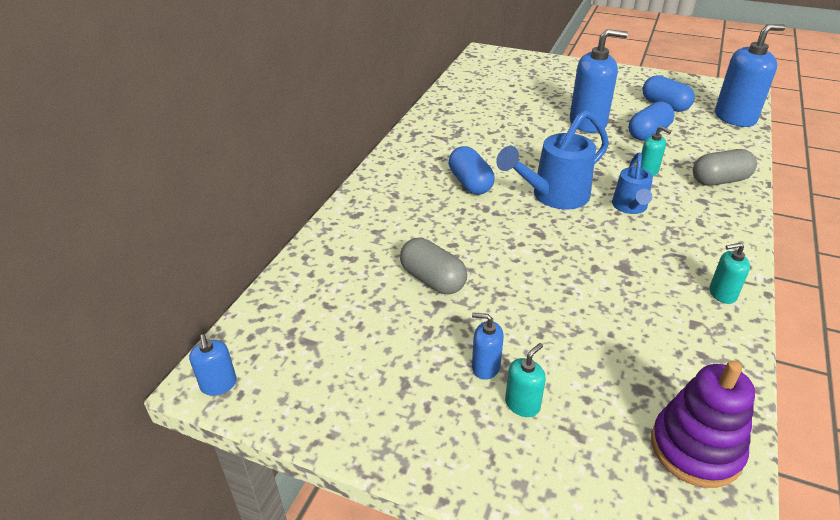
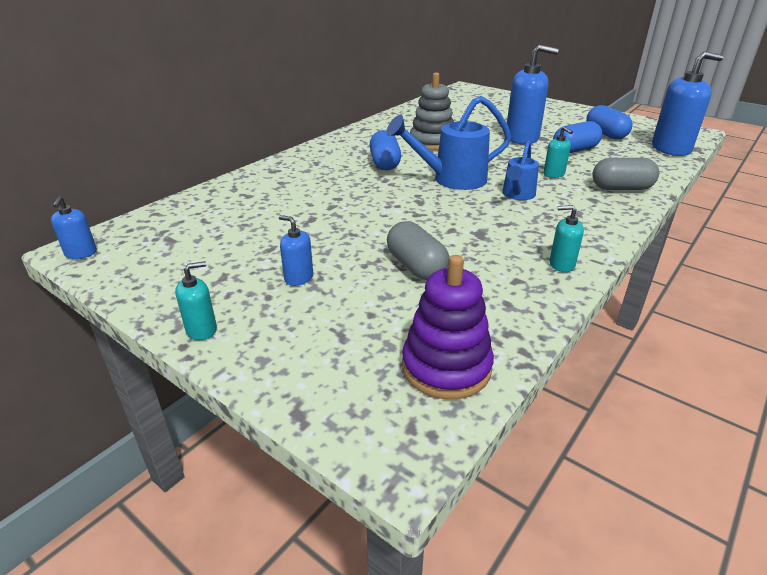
camera: 15 degrees right, 5 degrees down
grey capsule [400,238,467,294] -> grey capsule moved to [387,221,449,280]
turquoise soap dispenser [505,343,546,417] -> turquoise soap dispenser moved to [175,261,217,340]
none -> grey stacking toy [410,72,454,150]

